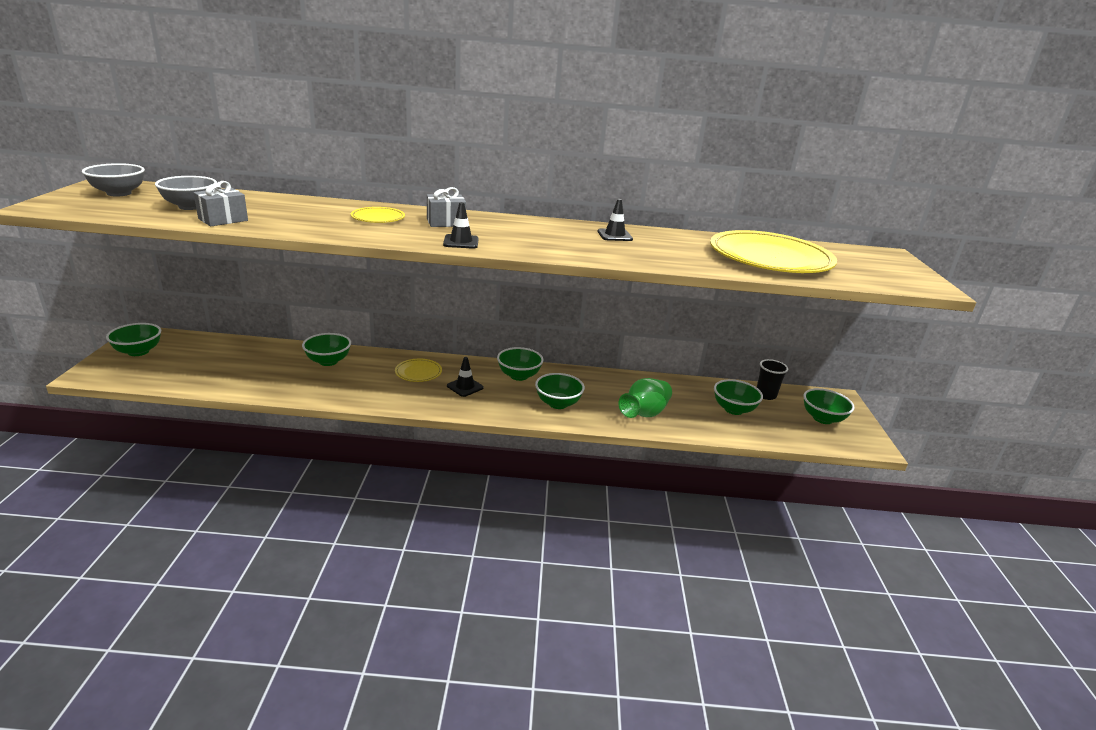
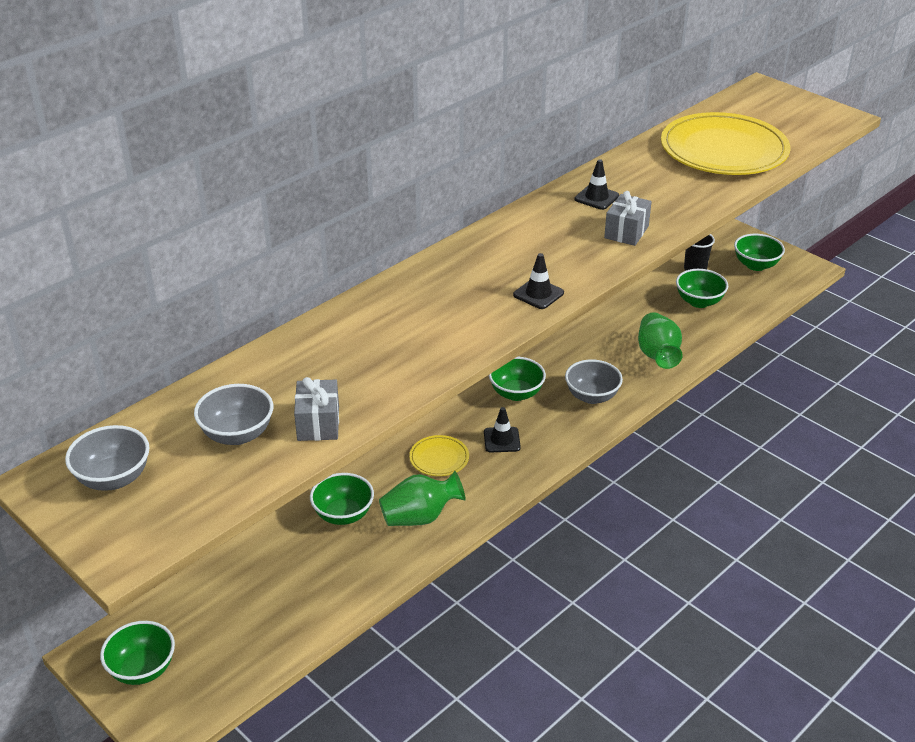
camera: 45 degrees left, 10 degrees up
yellow plate [351,207,405,223] -> none
grey gift [427,187,466,227] -> grey gift moved to [604,191,652,246]
green bowl [535,373,585,409] -> grey bowl [565,359,623,404]
none -> green vase [379,471,465,526]

